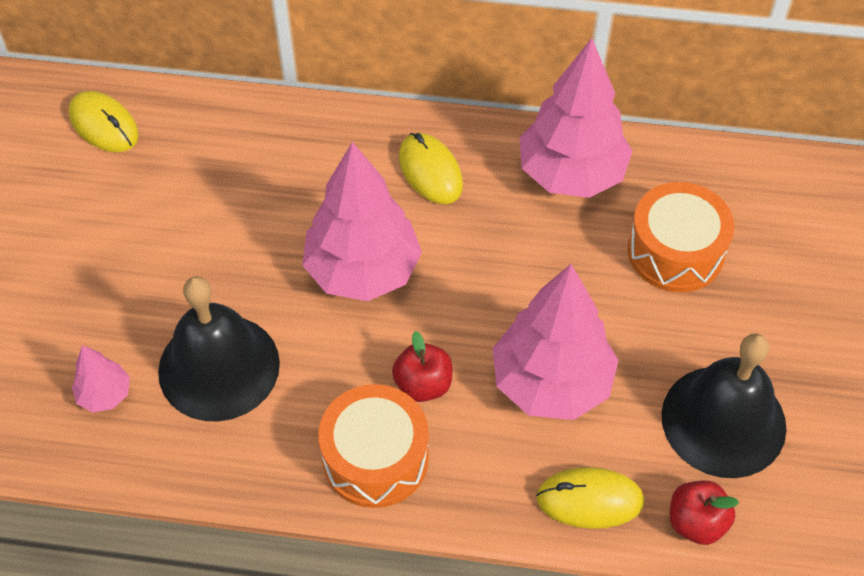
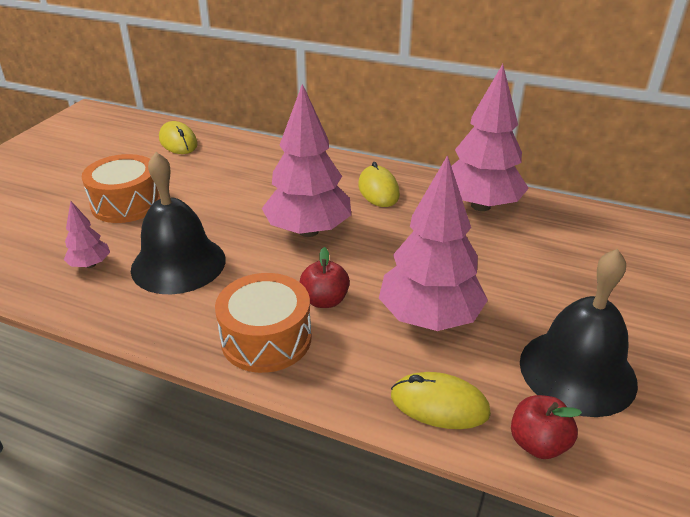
camera: 15 degrees right, 20 degrees down
orange drum [628,182,734,293] -> orange drum moved to [82,154,160,223]

